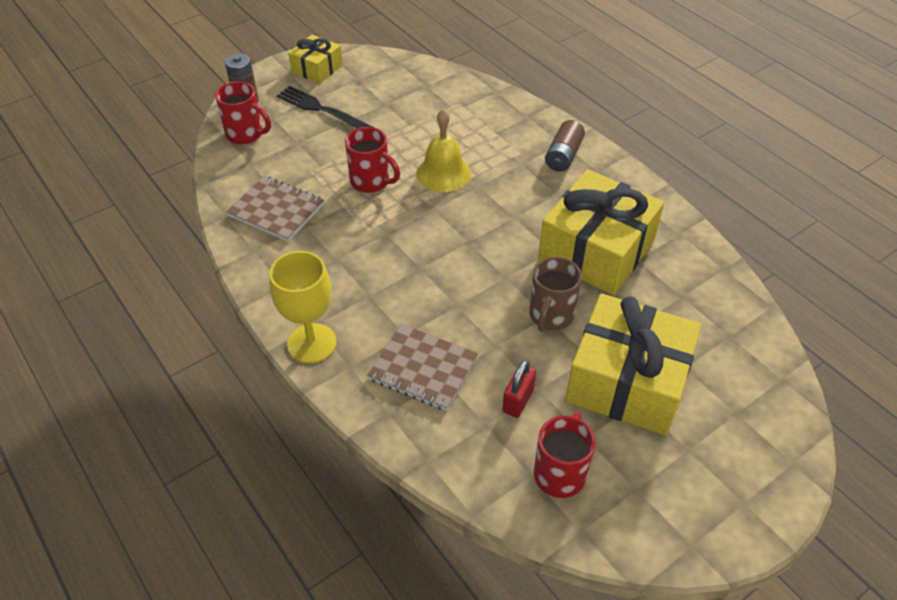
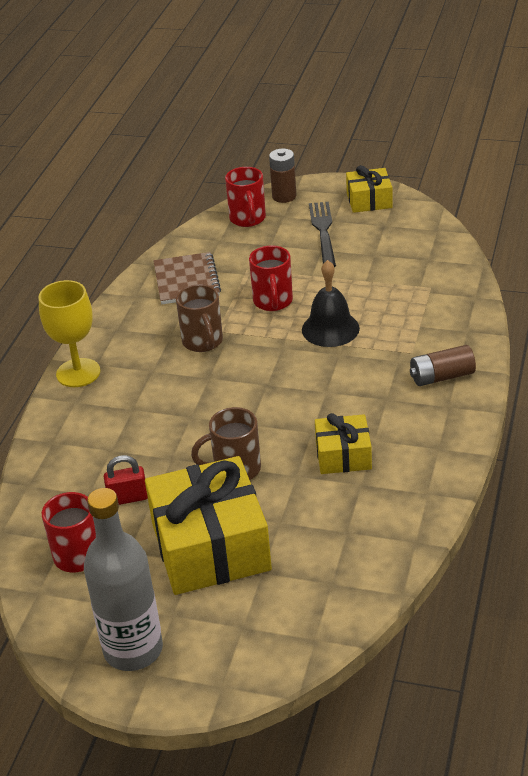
camera: 55 degrees right, 10 degrees down
brown notebook [367,324,478,411] -> none
yellow bell [416,109,471,192] -> black bell [302,260,360,347]
yellow gift [538,169,664,295] -> yellow gift [315,413,372,474], size x0.52
none -> grey bottle [84,488,163,671]
none -> brown mug [176,284,223,352]

